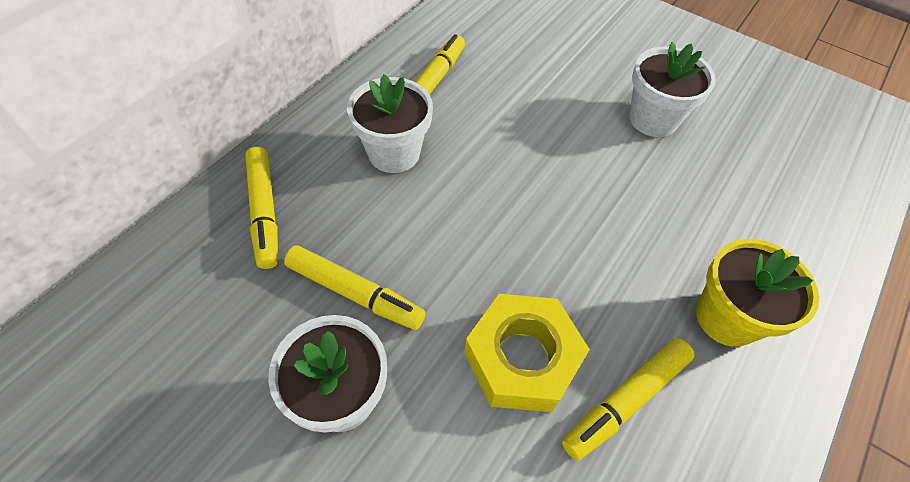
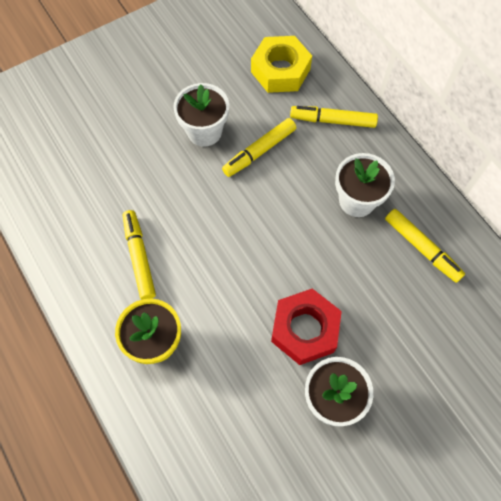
camera: 115 degrees right, 10 degrees up
yellow nut [464,294,590,412] -> yellow nut moved to [251,36,312,93]
none -> red nut [271,288,342,365]

